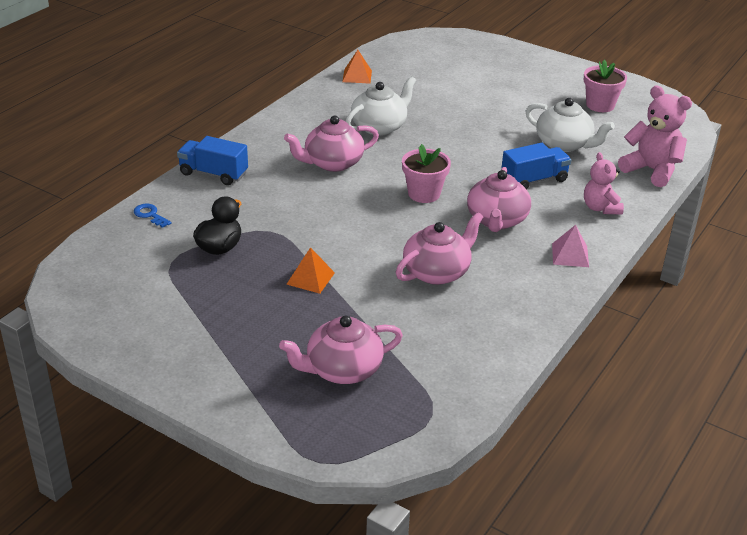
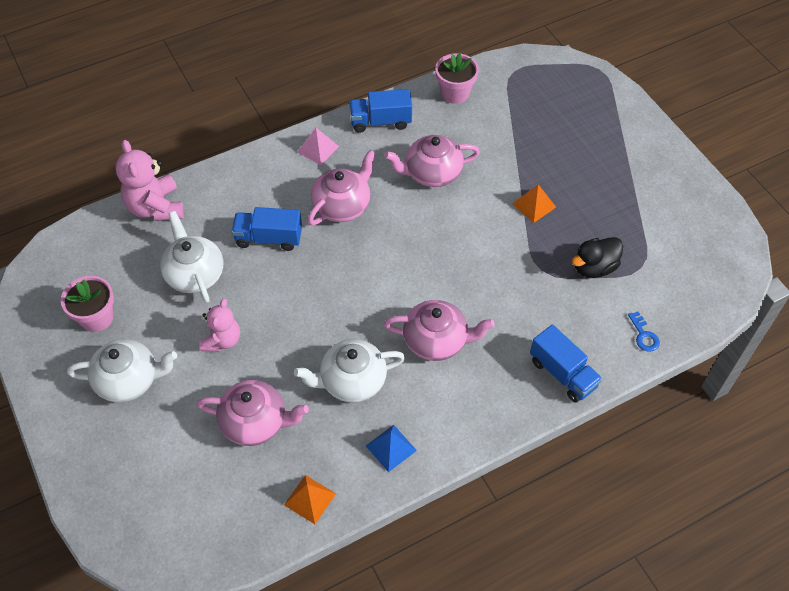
camera: 150 degrees left, 20 degrees up
pink teapot [279,316,403,384] -> pink teapot moved to [197,380,309,446]
pink flower pot [402,144,451,203] -> pink flower pot moved to [435,53,479,104]
pink teddy bear [584,152,624,215] -> pink teddy bear moved to [199,299,240,351]
none -> white teapot [67,339,177,403]
none -> blue truck [349,89,412,133]
none -> blue pyramid [366,425,417,472]

